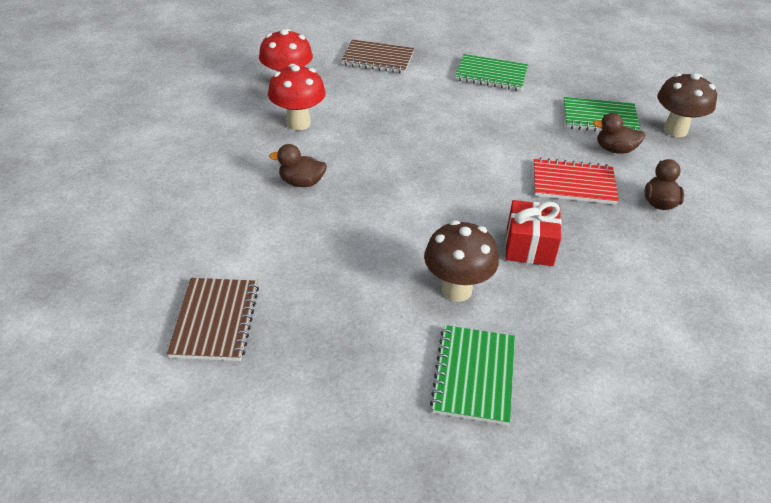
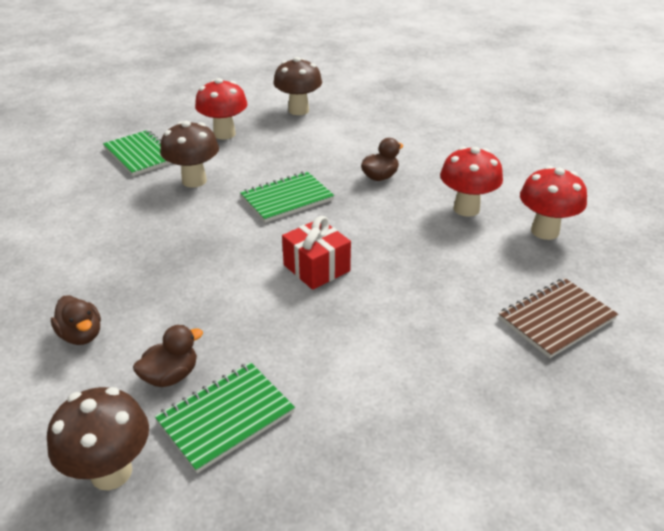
camera: 135 degrees right, 5 degrees down
brown notebook [167,278,259,361] -> brown mushroom [273,57,322,115]
green notebook [455,54,528,91] -> green notebook moved to [240,171,334,223]
red gift [505,200,562,266] -> red gift moved to [282,216,351,290]
red notebook [534,157,619,205] -> none
none -> red mushroom [195,78,247,140]

